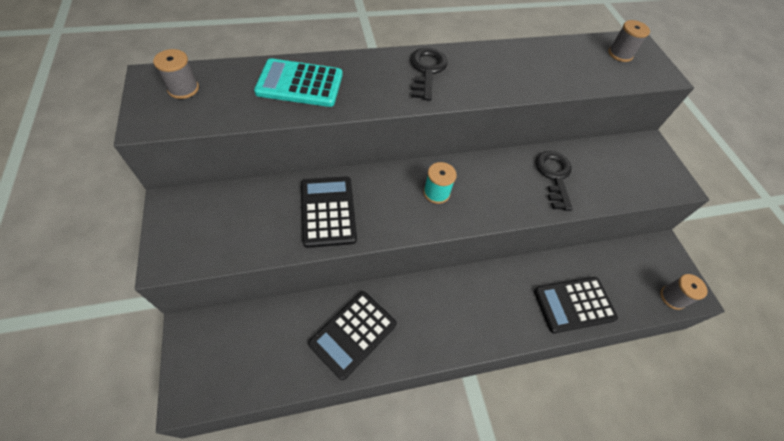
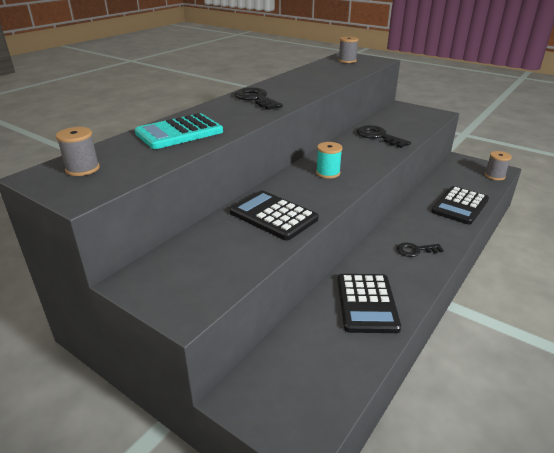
camera: 35 degrees left, 25 degrees down
none -> black key [397,242,443,257]

